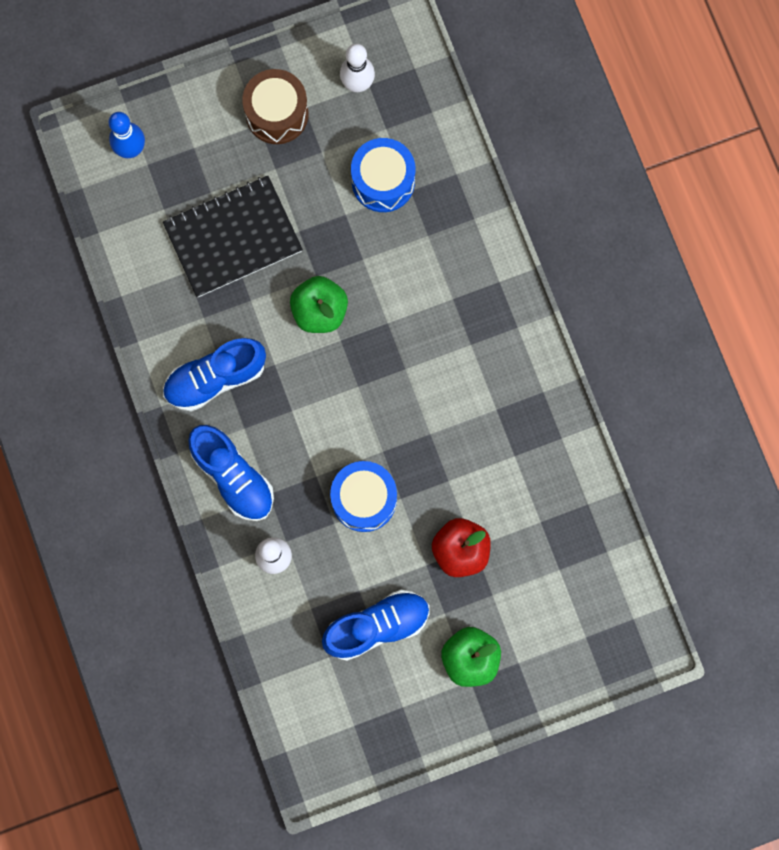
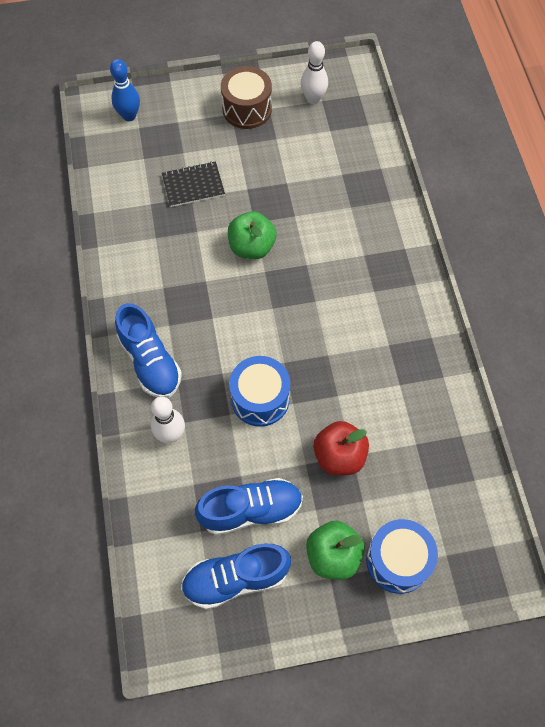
camera: 10 degrees right, 15 degrees down
black notebook [163,176,303,297] -> black notebook [162,161,225,207], size x0.59
blue shoe [163,338,266,412] -> blue shoe moved to [181,543,291,610]
blue drum [351,138,415,212] -> blue drum moved to [366,519,438,594]

